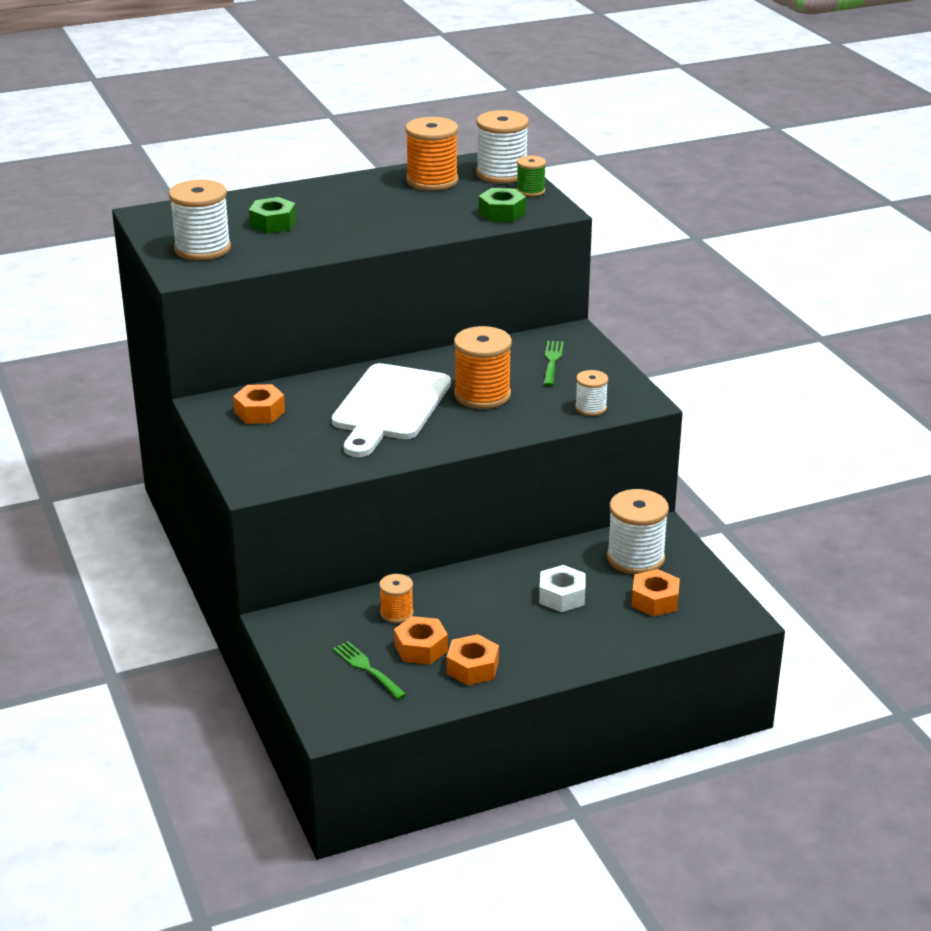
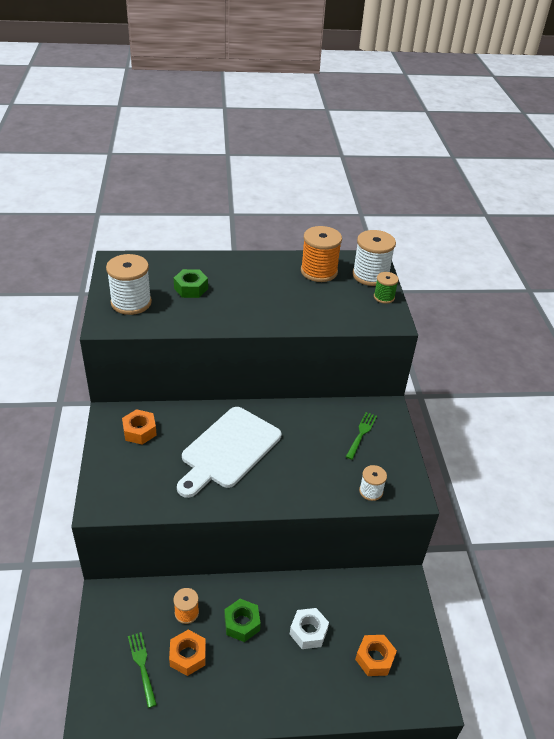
camera: 15 degrees right, 10 degrees up
orange nut [447,634,499,685] -> none
orange spool [454,326,512,409] -> none
green nut [479,188,526,222] -> green nut moved to [224,599,261,642]
white spool [607,489,669,575] -> none

